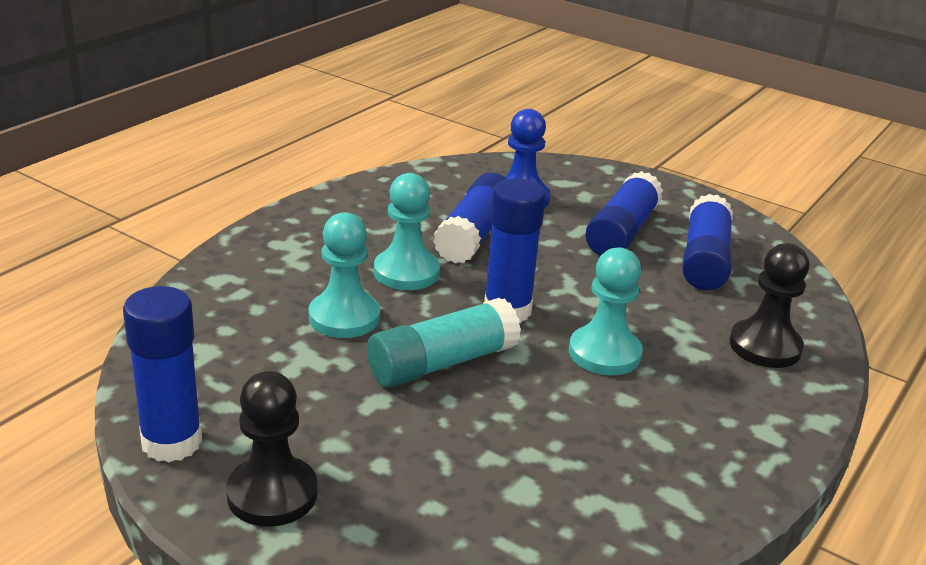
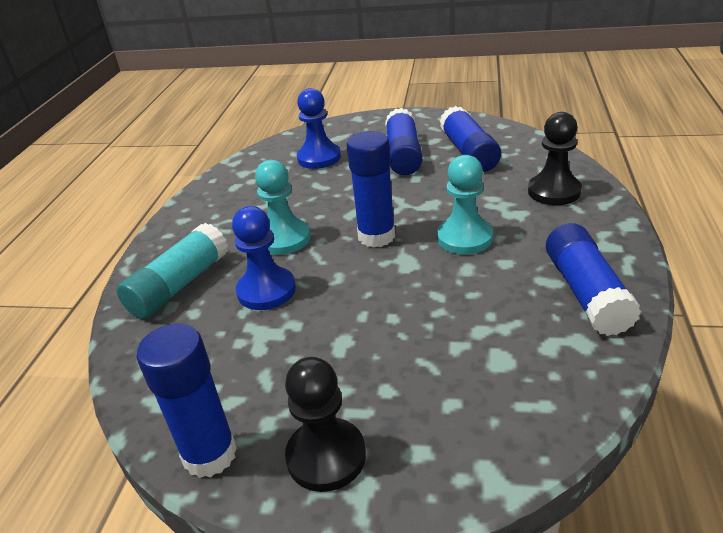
camera: 20 degrees left, 5 degrees up
turquoise pawn [309,212,380,338] -> blue pawn [232,206,296,310]
turquoise glue stick [367,298,521,388] -> turquoise glue stick moved to [117,223,228,319]
blue glue stick [433,173,507,264] -> blue glue stick moved to [546,223,641,336]

